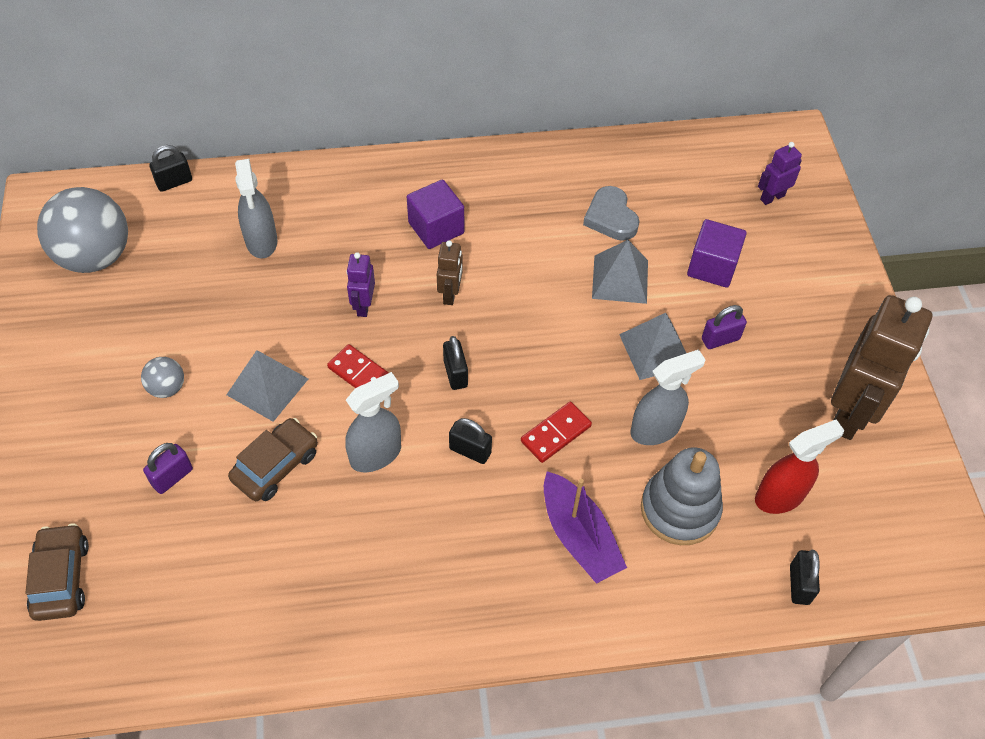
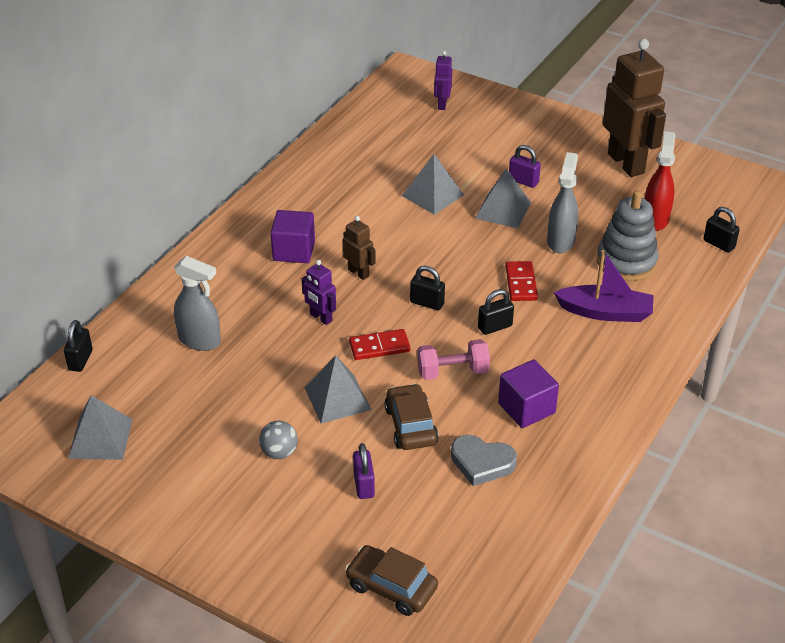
camera: 50 degrees left, 15 degrees down
grey ball [37,187,128,273] -> grey pyramid [68,395,133,460]
grey spray bottle [345,372,401,472] -> pink dumbbell [417,339,490,380]
grey heart [583,186,640,241] -> grey heart moved to [451,435,517,486]
purple cube [687,219,747,288] -> purple cube moved to [498,359,559,428]
purple padlock [702,305,747,349] -> purple padlock turned 75 degrees counterclockwise [509,145,541,188]

